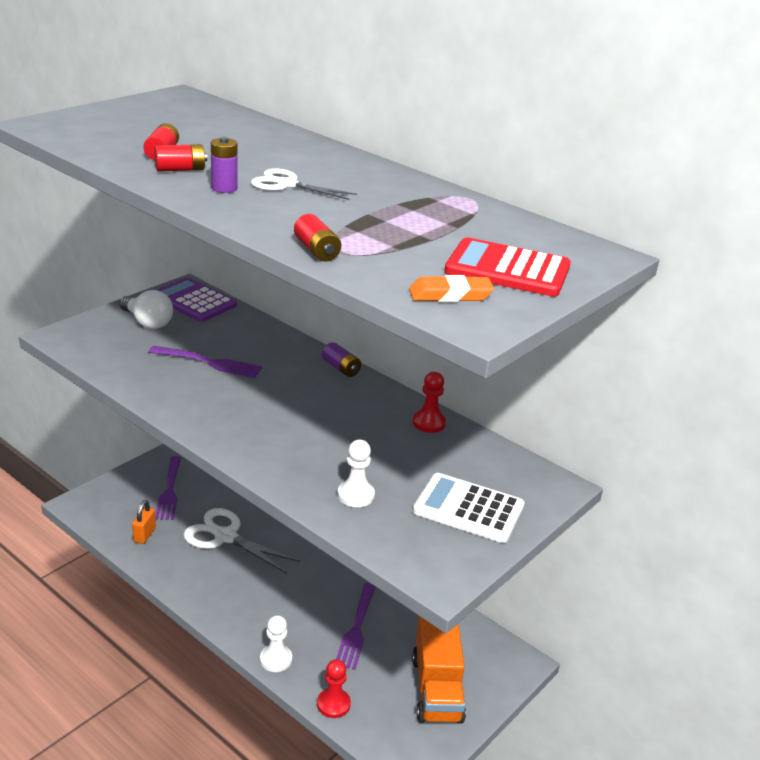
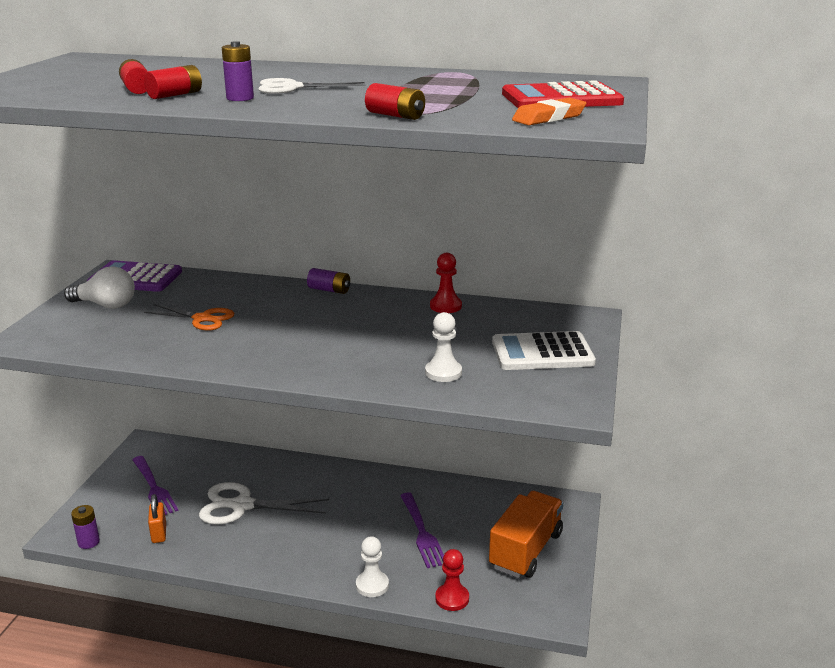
camera: 25 degrees left, 5 degrees down
purple fork [149,346,262,378] -> orange scissors [144,304,234,331]
orange truck [412,616,466,724] -> orange truck turned 120 degrees counterclockwise [489,491,563,578]
none -> purple battery [71,505,100,549]

